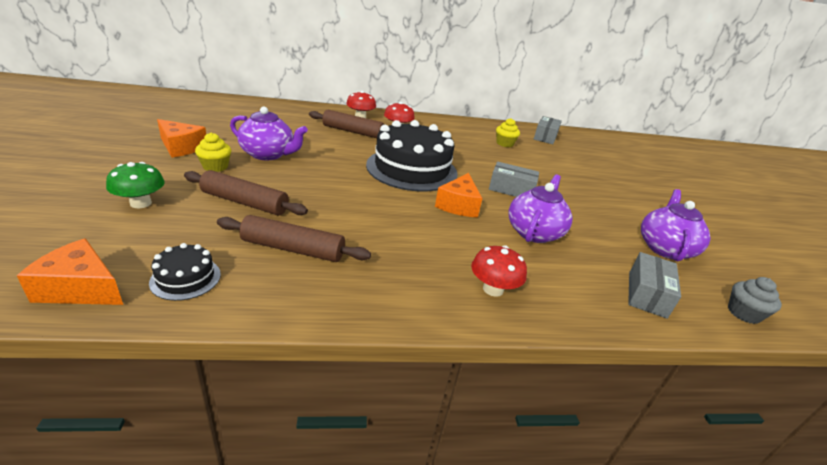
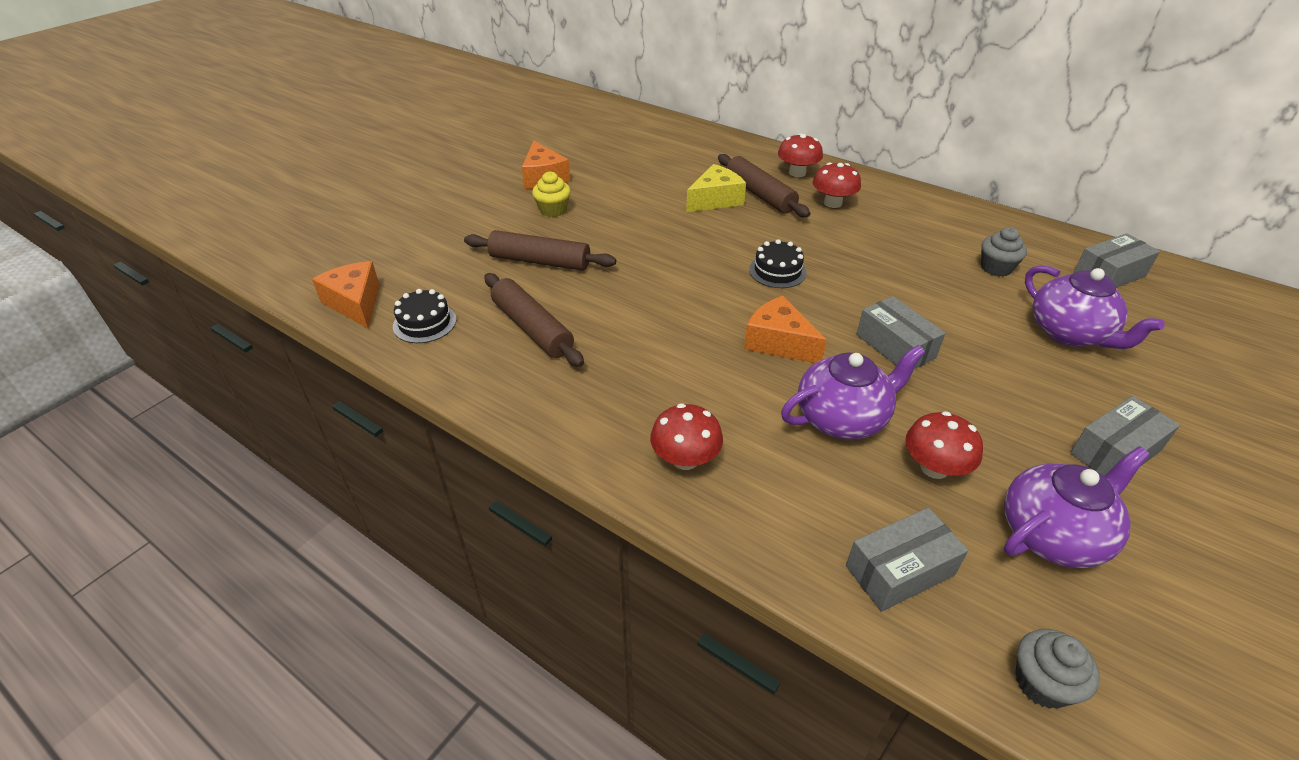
camera: 45 degrees right, 10 degrees up
green mushroom [106,162,165,208] -> none
brown rolling pin [184,170,308,216] -> brown rolling pin turned 45 degrees counterclockwise [464,230,616,271]
purple teapot [230,106,308,161] -> purple teapot moved to [1025,265,1165,349]
black cake [366,120,458,191] -> black cake [749,239,807,288], size x0.43
orange cheese [435,173,482,218] -> orange cheese turned 75 degrees clockwise [744,296,827,363]
yellow cupcake [496,118,520,147] -> grey cupcake [981,227,1027,277]
none -> yellow cheese [686,164,746,212]
none -> red mushroom [905,411,983,479]
none -> grey box [1070,396,1180,476]

